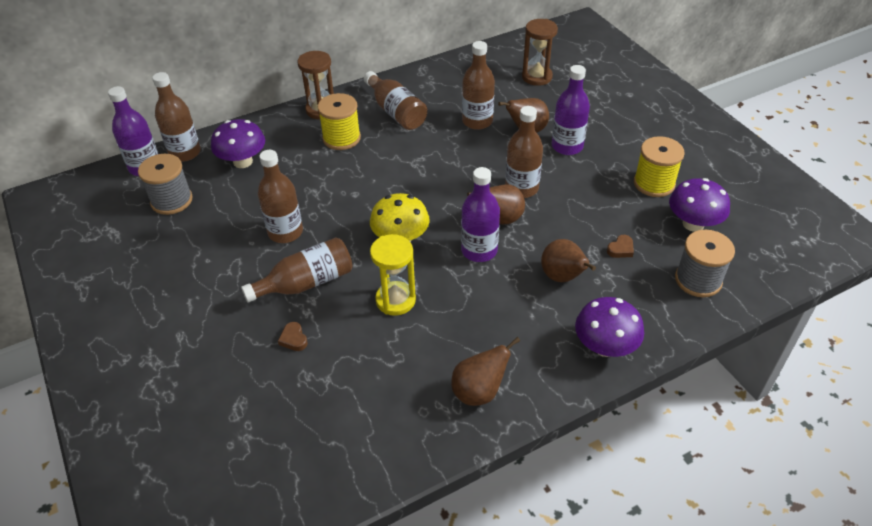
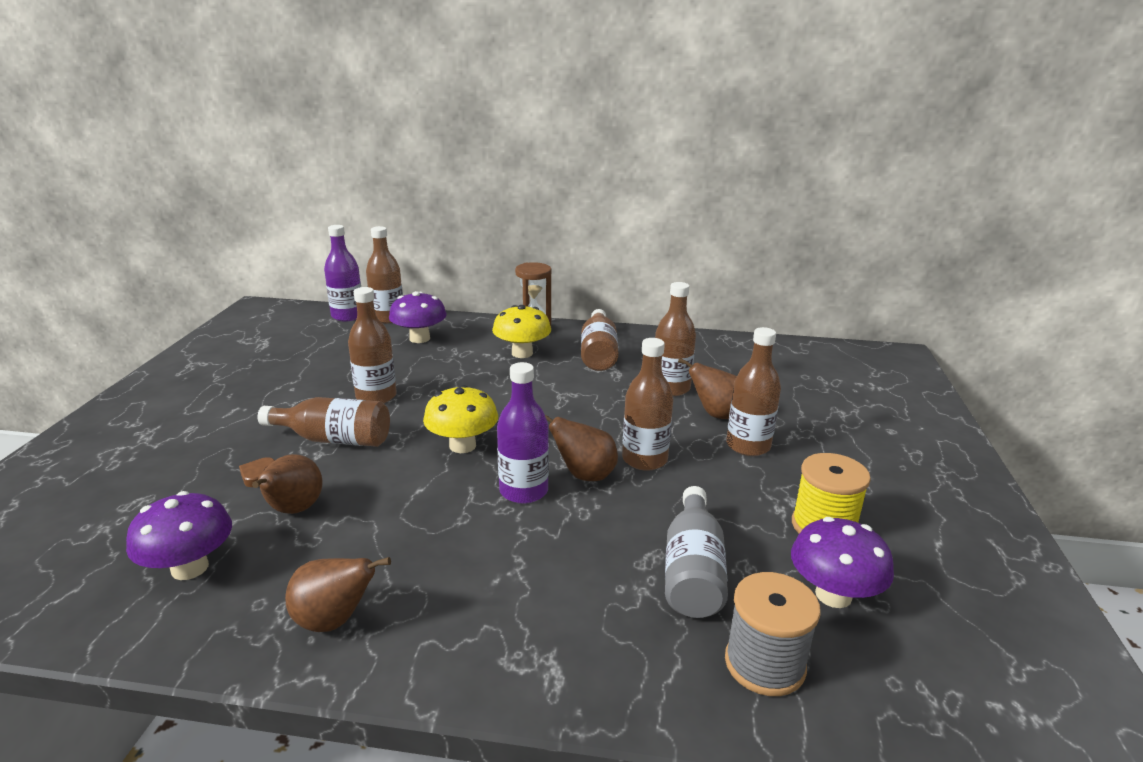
camera: 35 degrees right, 20 degrees down
grey spool [138,154,193,215] -> none
yellow spool [318,93,361,150] -> yellow mushroom [492,305,551,358]
yellow hourglass [370,234,416,316] -> none
brown hourglass [522,19,558,86] -> none
brown pear [541,239,596,282] -> brown pear moved to [252,454,323,514]
purple bottle [551,65,590,155] -> brown bottle [726,327,781,456]
purple mushroom [575,297,644,357] -> purple mushroom moved to [126,491,232,580]
brown heart [607,235,634,258] -> grey bottle [665,486,728,618]

